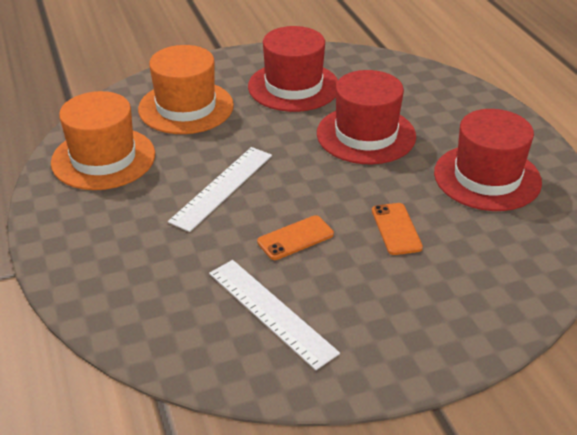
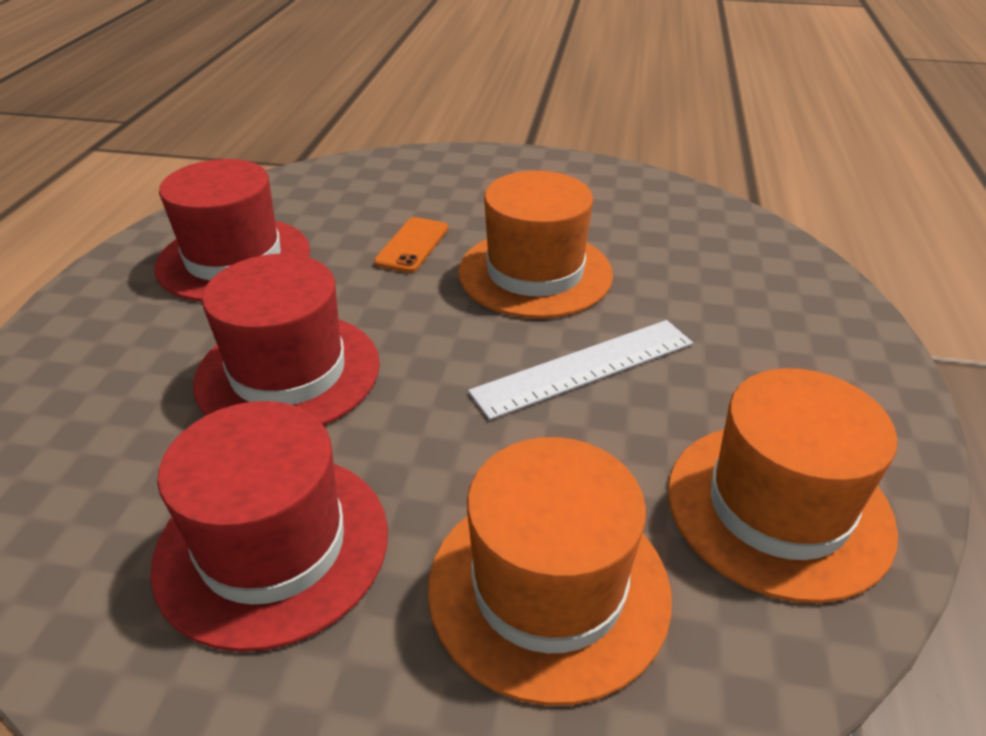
camera: 150 degrees left, 0 degrees up
white ruler [209,260,340,370] -> none
orange phone [257,215,334,260] -> orange hat [458,170,613,319]

